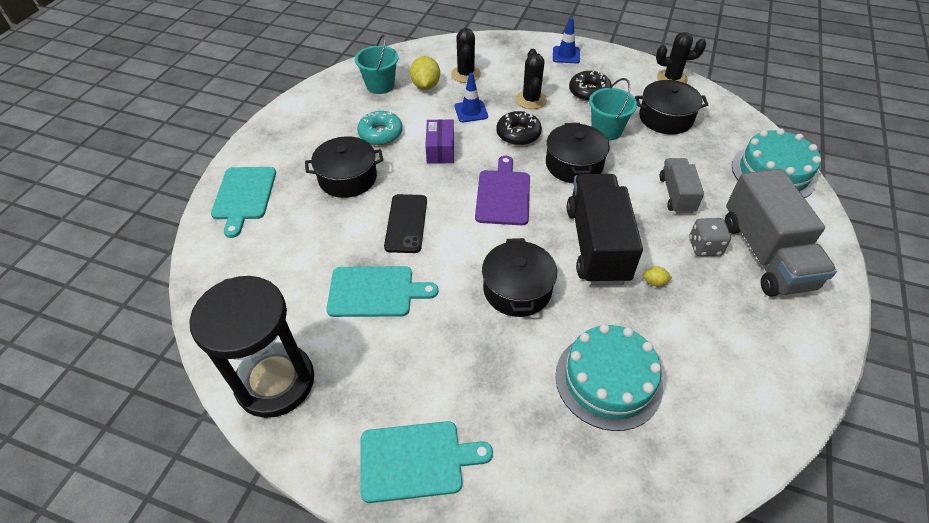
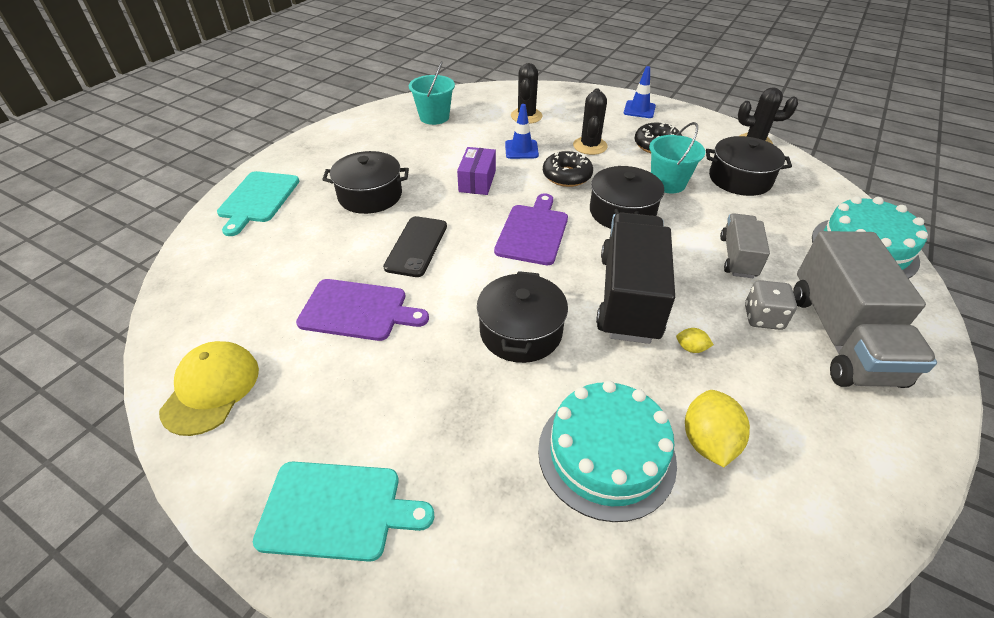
camera: 10 degrees right, 5 degrees down
black hourglass [189,276,314,418] -> yellow cap [159,341,259,436]
turquoise cutting board [326,266,438,317] -> purple cutting board [296,279,429,341]
turquoise donut [357,111,403,145] -> none
yellow lemon [410,56,440,90] -> yellow lemon moved to [685,390,750,467]

